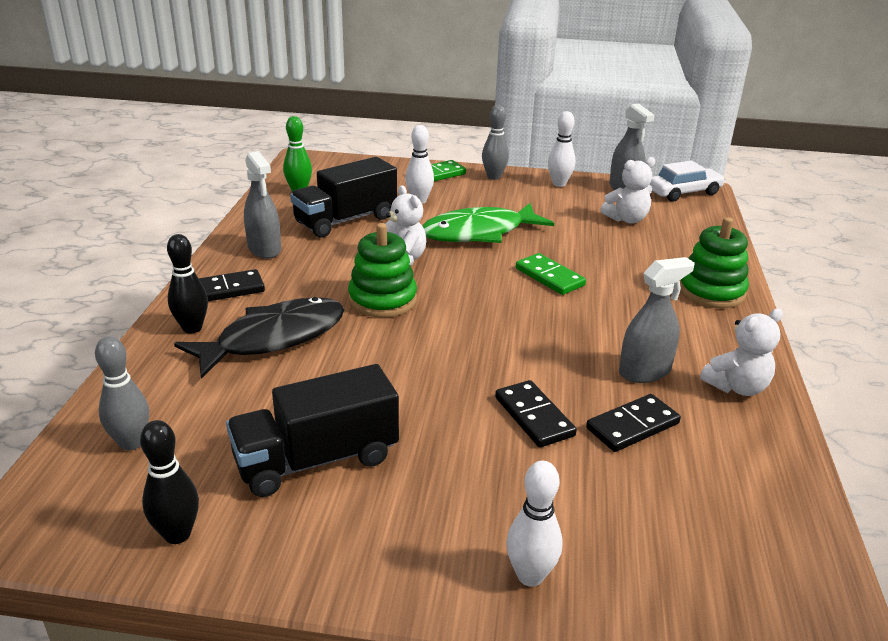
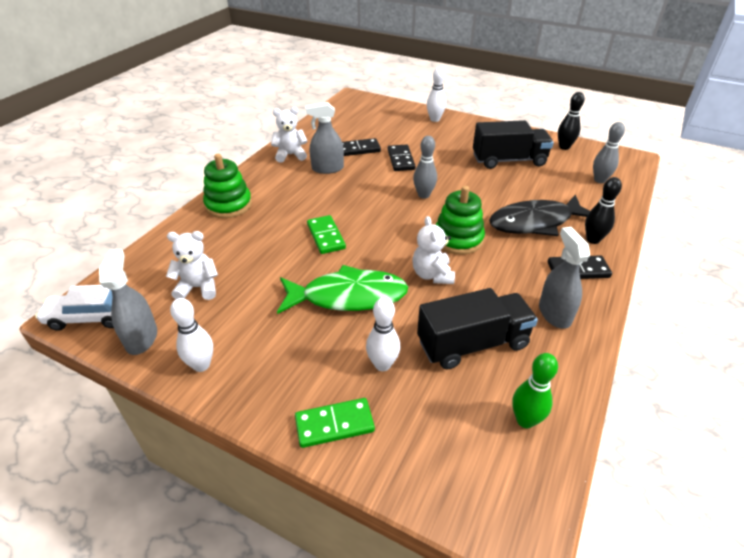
camera: 160 degrees left, 10 degrees up
grey bowling pin [482,105,509,180] -> grey bowling pin moved to [413,136,437,199]

